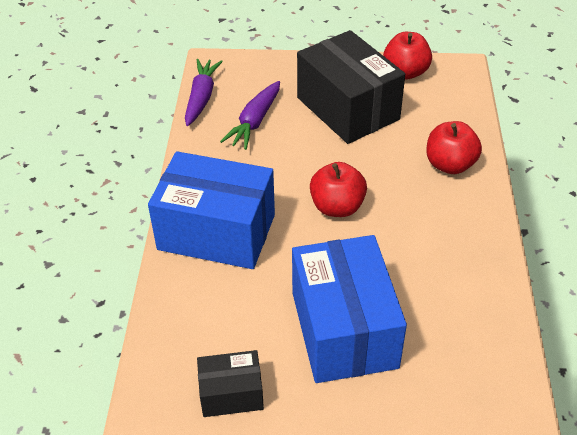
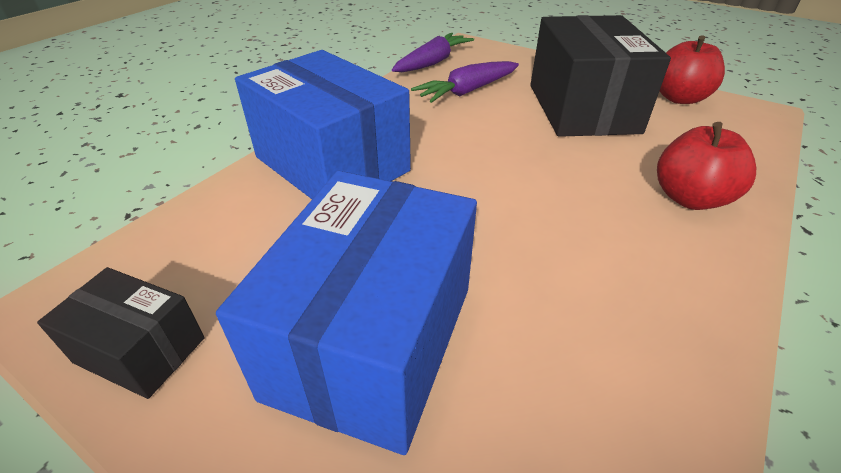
camera: 30 degrees right, 5 degrees down
red apple [310,162,367,217] -> none

